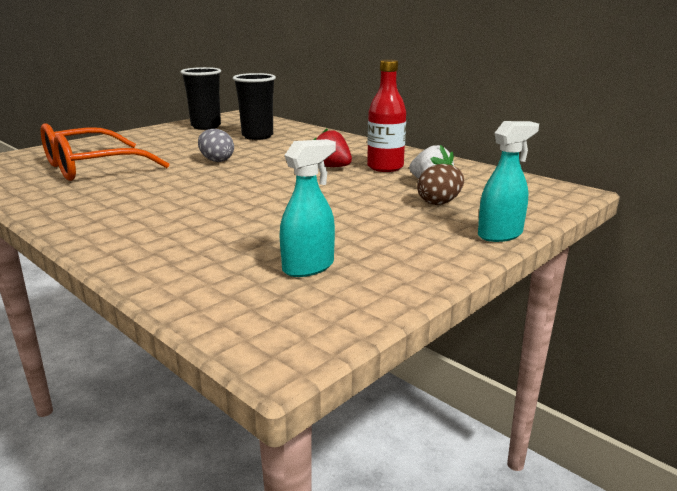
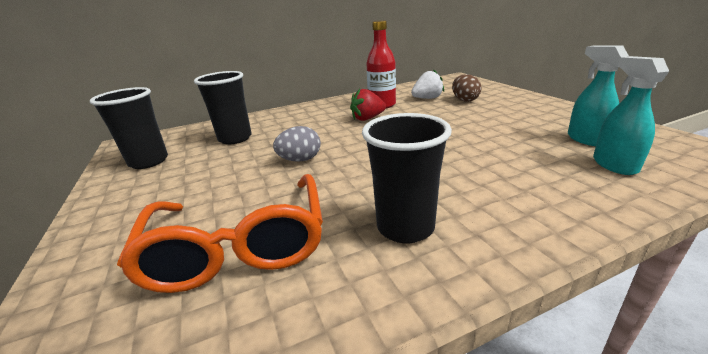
camera: 65 degrees left, 5 degrees up
turquoise spray bottle [478,121,539,242] -> turquoise spray bottle moved to [593,56,669,175]
none -> black cup [362,113,452,243]

